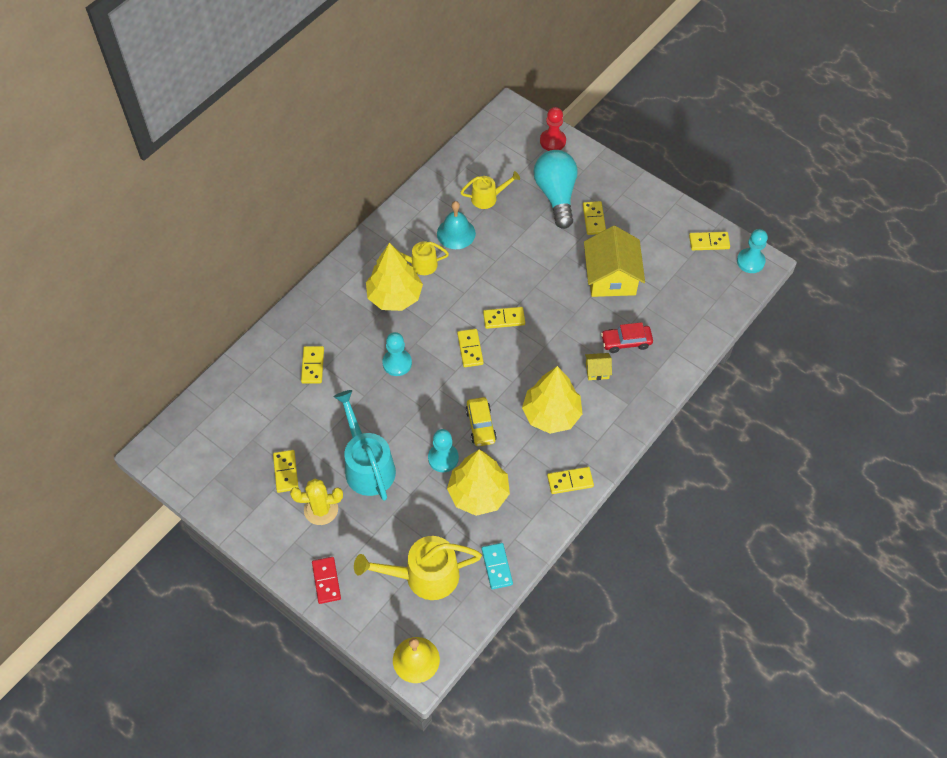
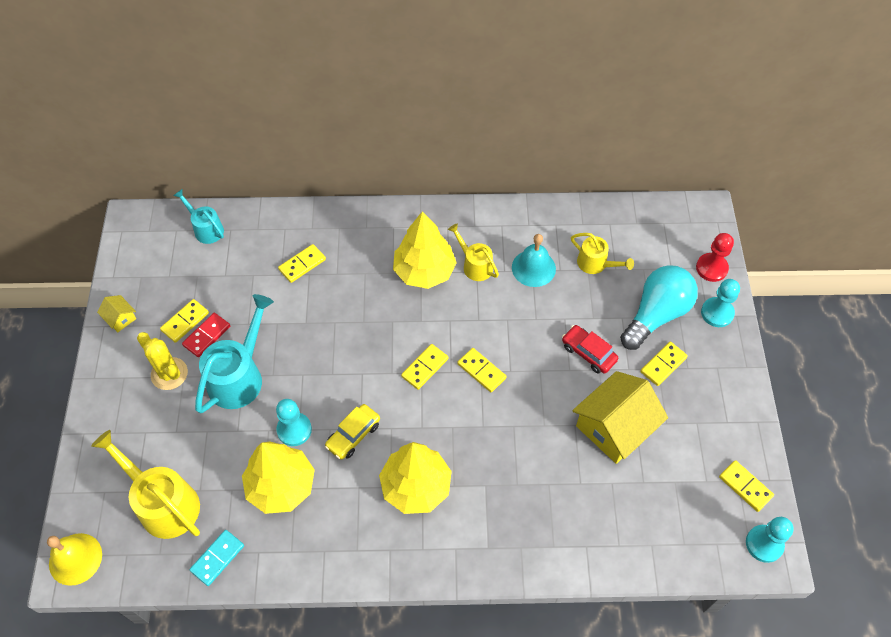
camera: 50 degrees right, 0 degrees up
red domino [312,557,341,604] -> red domino moved to [182,313,230,357]
turquoise pawn [382,332,412,376] -> turquoise pawn moved to [701,279,740,327]
yellow domino [547,467,594,494] -> none
yellow house [585,353,612,380] -> yellow house moved to [97,295,136,332]
red car [601,322,653,353] -> red car moved to [562,325,618,373]
none -> turquoise watering can [173,189,224,244]

